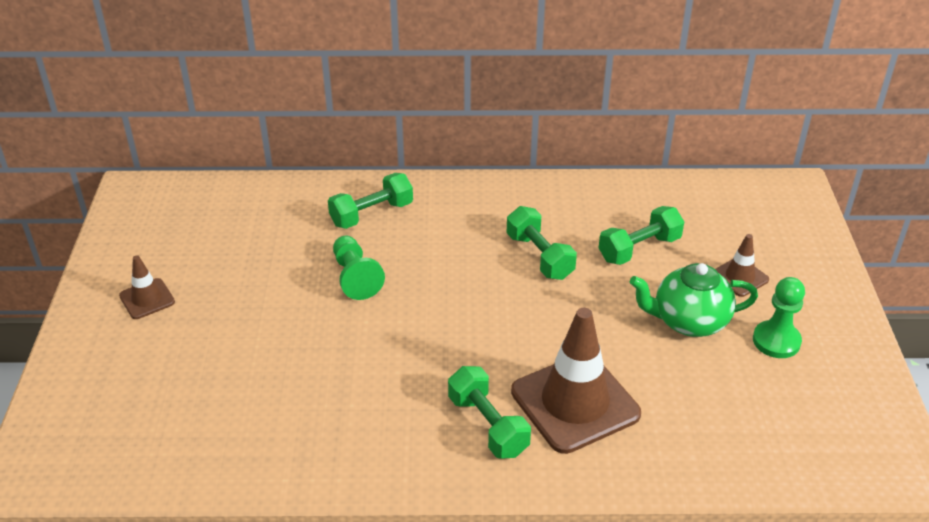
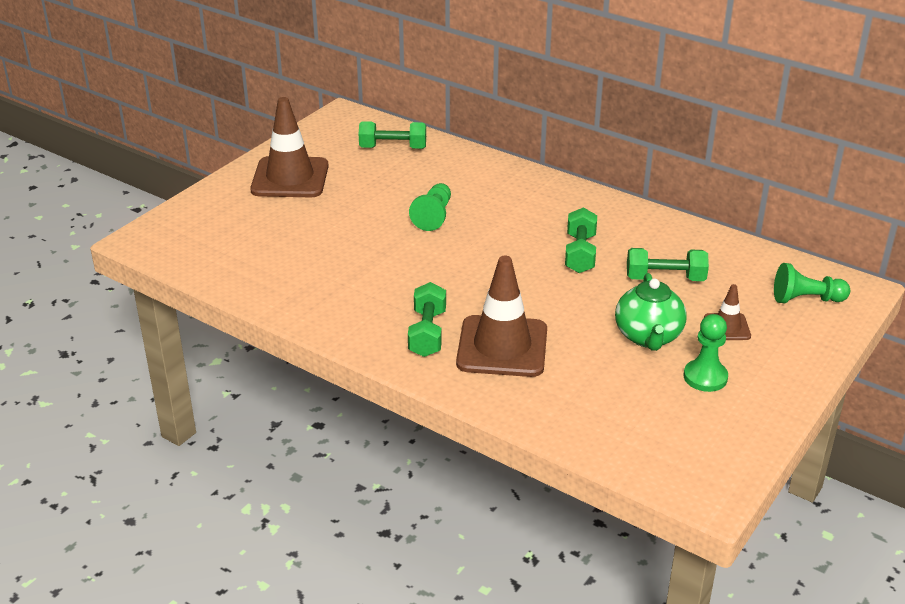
camera: 35 degrees right, 5 degrees down
brown traffic cone [119,255,175,319] -> brown traffic cone [250,97,329,197], size x2.05
green dumbbell [328,173,413,229] -> green dumbbell moved to [359,121,426,149]
green teapot [630,263,758,337] -> green teapot turned 120 degrees counterclockwise [615,273,686,351]
none -> green pawn [774,263,850,303]

